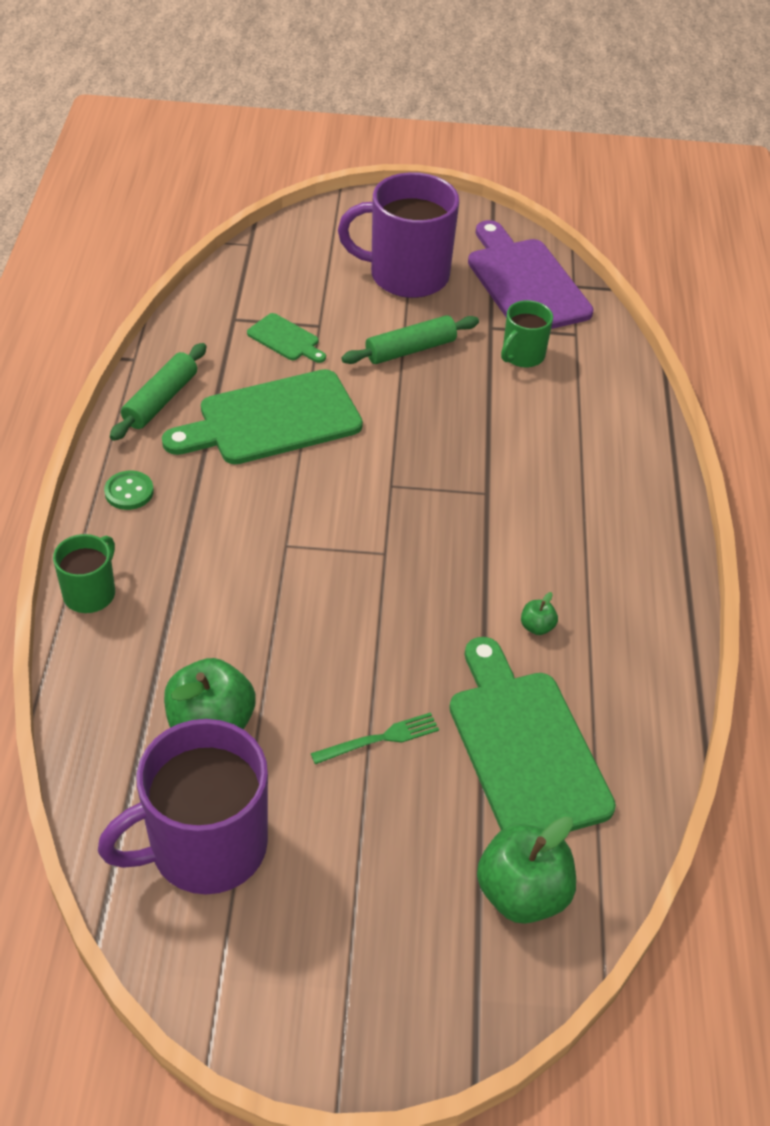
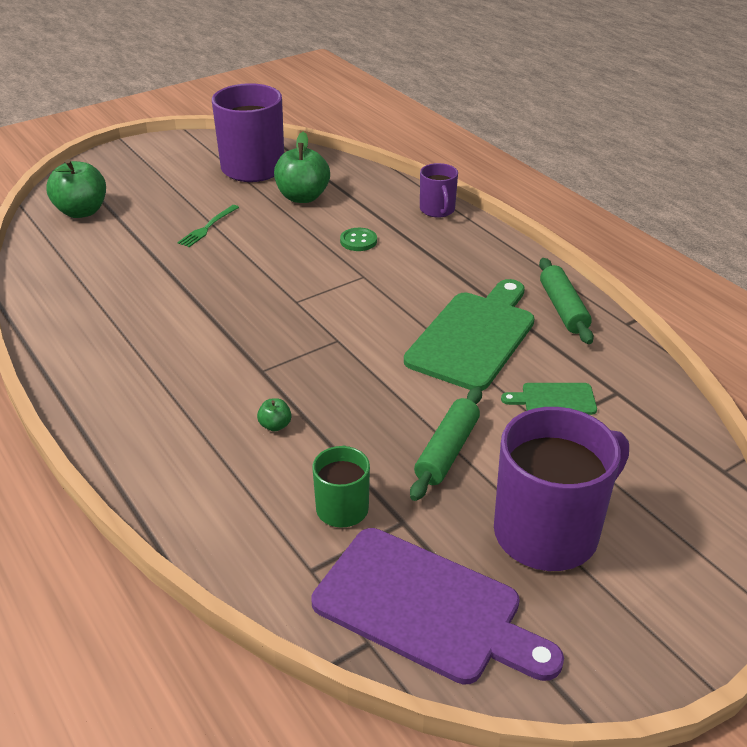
camera: 145 degrees right, 10 degrees down
green mug [53,534,115,613] -> purple mug [420,163,458,218]
green button [104,471,154,510] -> green button moved to [340,228,377,251]
green cutting board [449,637,616,832] -> none
green apple [521,592,558,635] -> green apple moved to [257,398,292,431]

